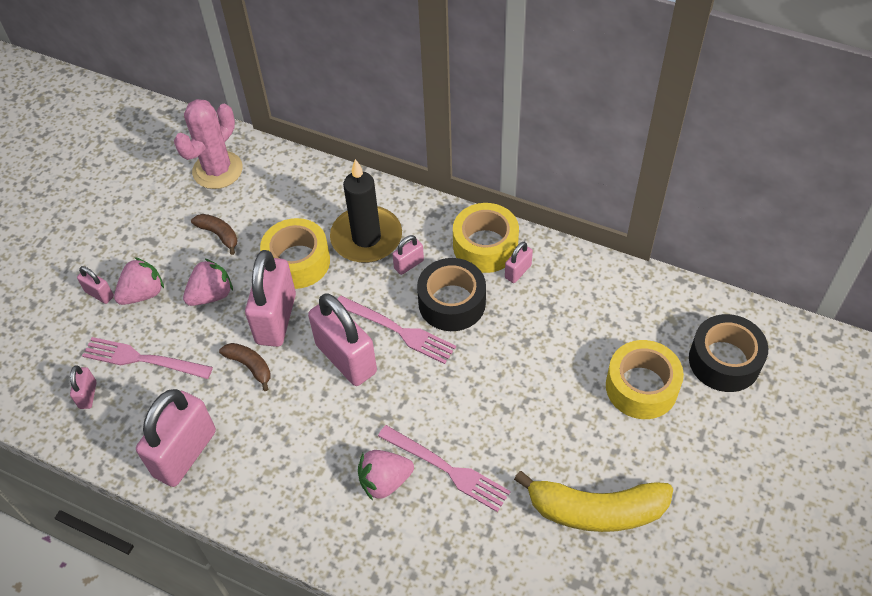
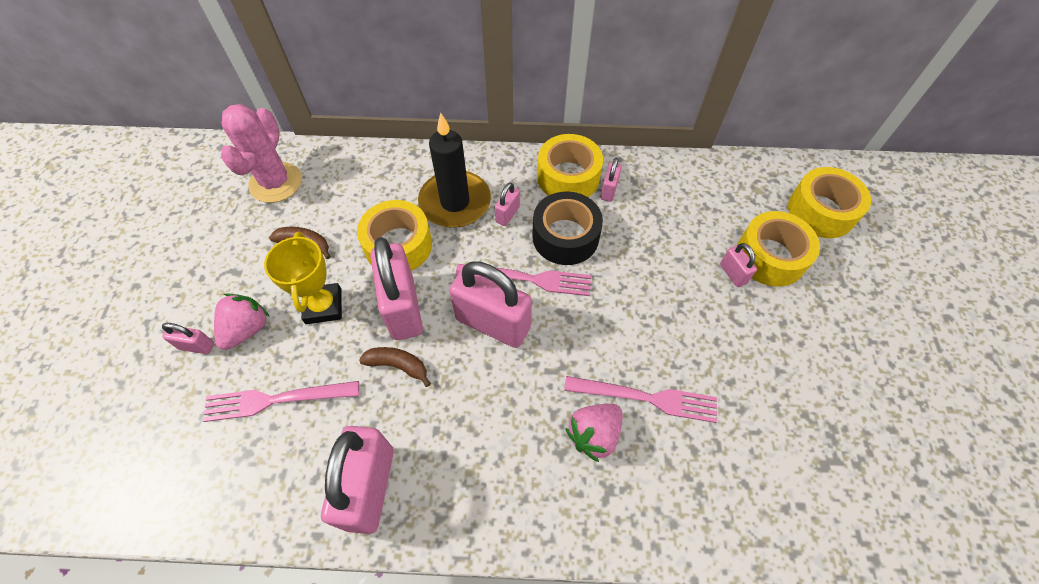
camera: 25 degrees left, 5 degrees up
pink padlock [70,365,96,409] -> pink padlock moved to [720,243,757,287]
pink strawberry [183,258,233,306] -> yellow trophy [264,232,342,324]
yellow banana [514,471,673,532] -> none
black tape [689,314,768,392] -> yellow tape [788,167,871,238]

